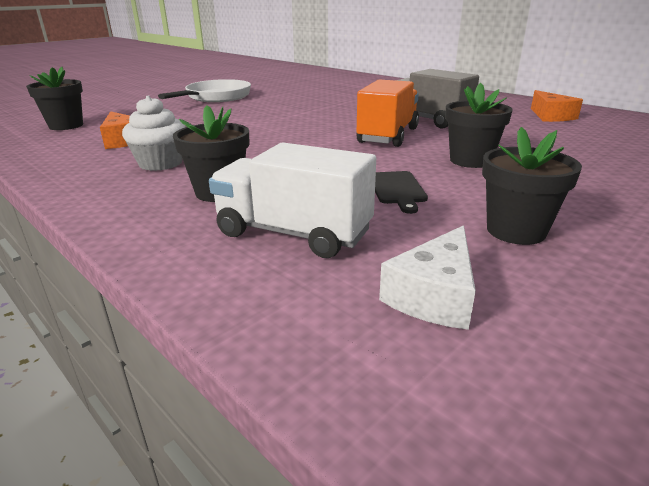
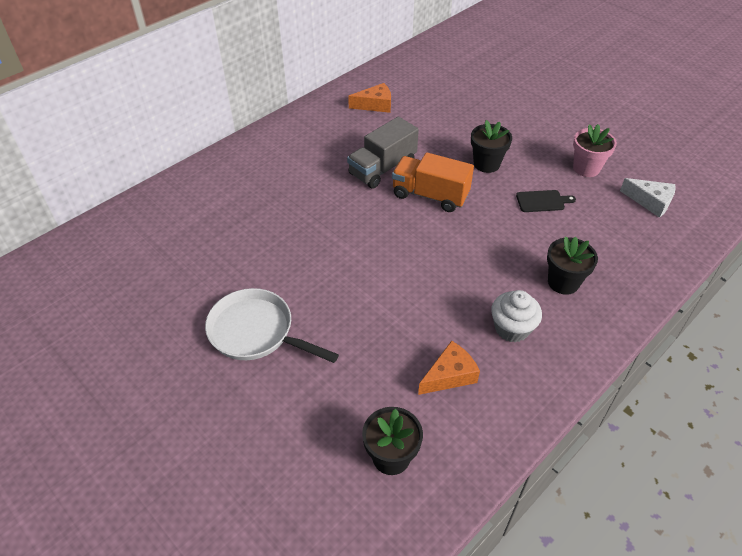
camera: 90 degrees left, 20 degrees up
white truck [209,142,376,258] -> none
black flower pot [482,127,582,245] -> pink flower pot [573,124,617,177]

